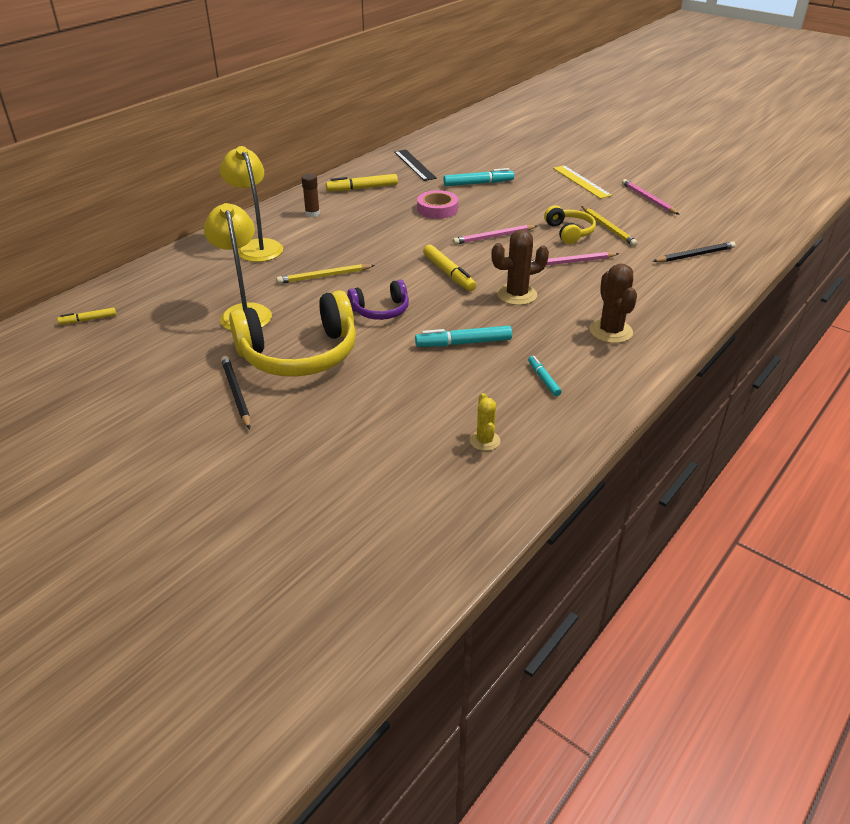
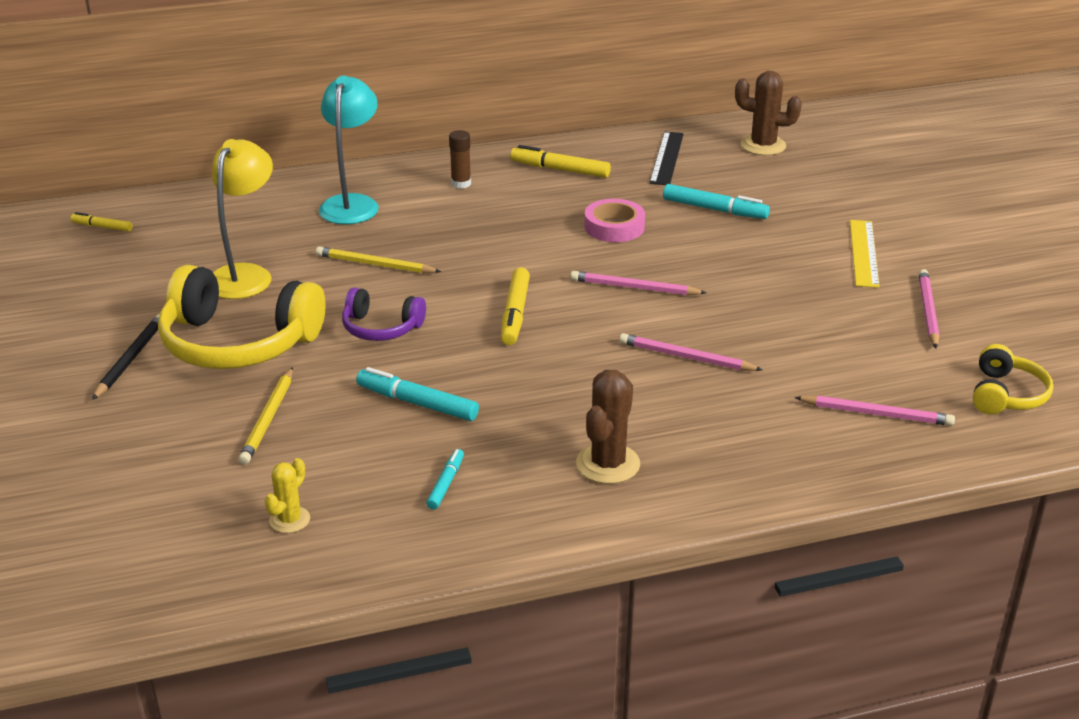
camera: 35 degrees right, 5 degrees down
yellow lamp [220,146,283,262] -> turquoise lamp [319,76,379,224]
brown cactus [491,229,549,305] -> brown cactus moved to [735,71,802,155]
yellow headphones [544,206,596,244] -> yellow headphones moved to [973,344,1053,414]
yellow pencil [581,206,638,246] -> yellow pencil moved to [238,367,293,465]
black pencil [653,241,736,262] -> pink pencil [794,395,955,426]

